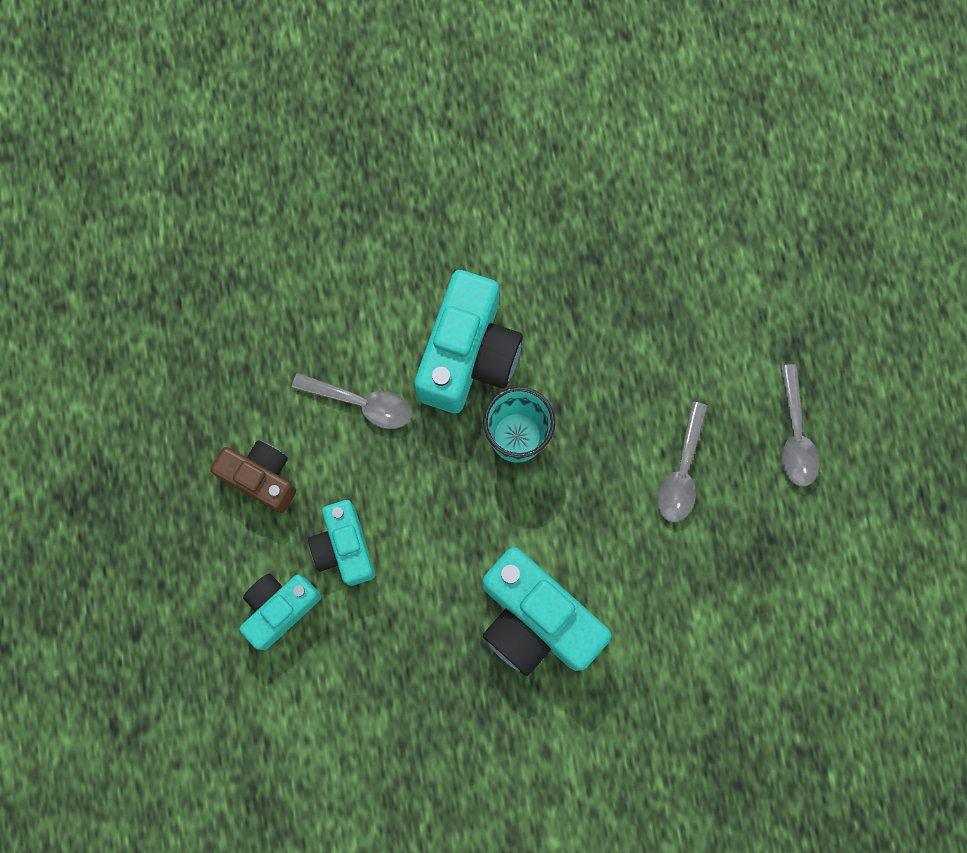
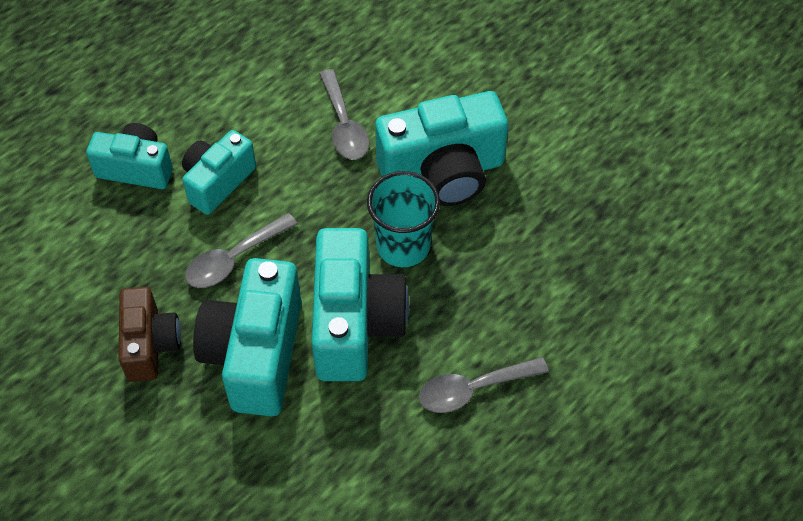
camera: 55 degrees right, 20 degrees down
brown camera [211,440,296,513] -> brown camera moved to [119,287,181,382]
grey spoon [780,364,819,487] -> grey spoon moved to [185,213,298,288]
none -> turquoise camera [311,228,409,381]

